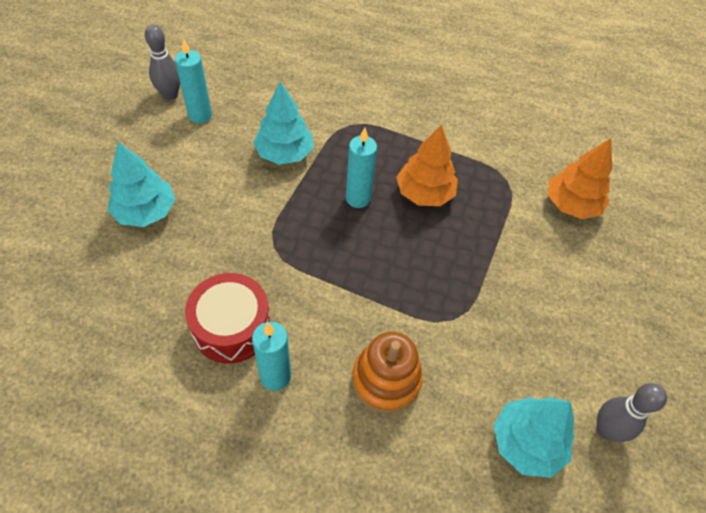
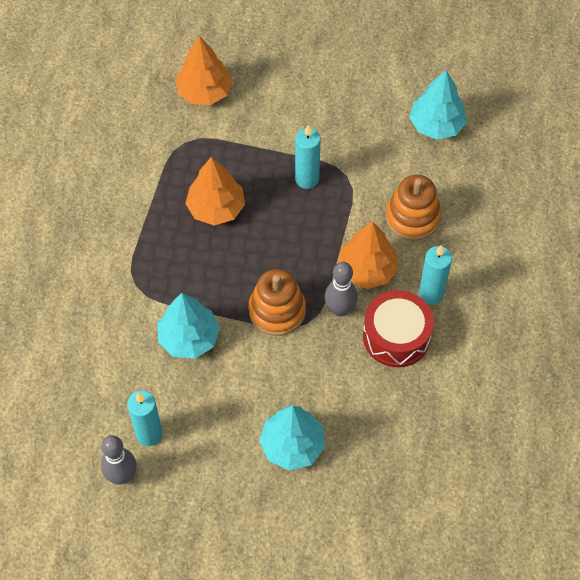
camera: 95 degrees left, 5 degrees up
turquoise candle [346,128,377,208] -> turquoise candle moved to [295,125,321,189]
grey bowling pin [597,383,667,442] -> grey bowling pin moved to [325,262,358,316]
none -> orange stacking toy [249,269,306,336]
none -> orange tree [338,221,399,289]

